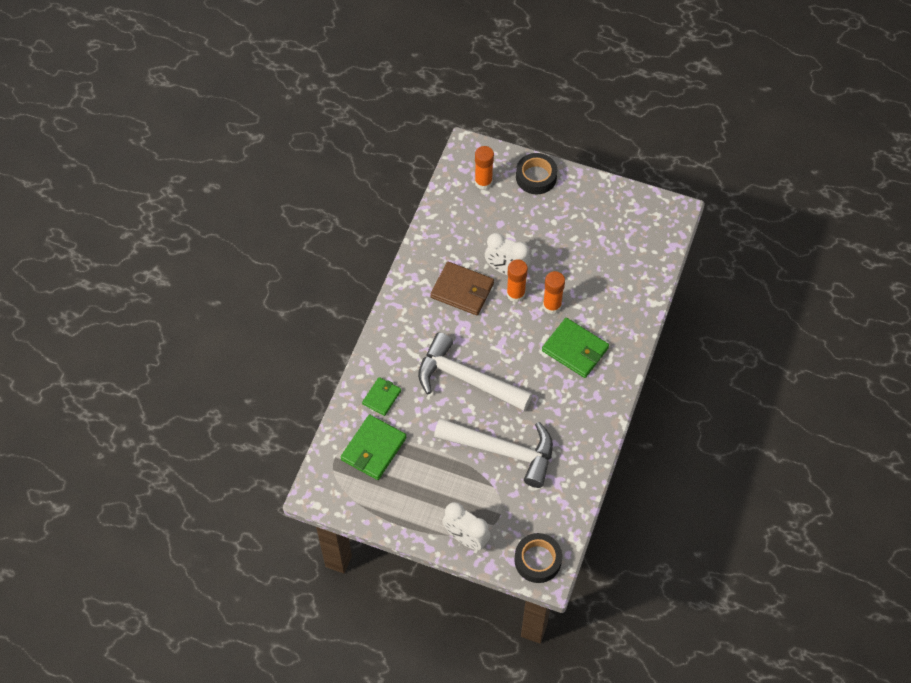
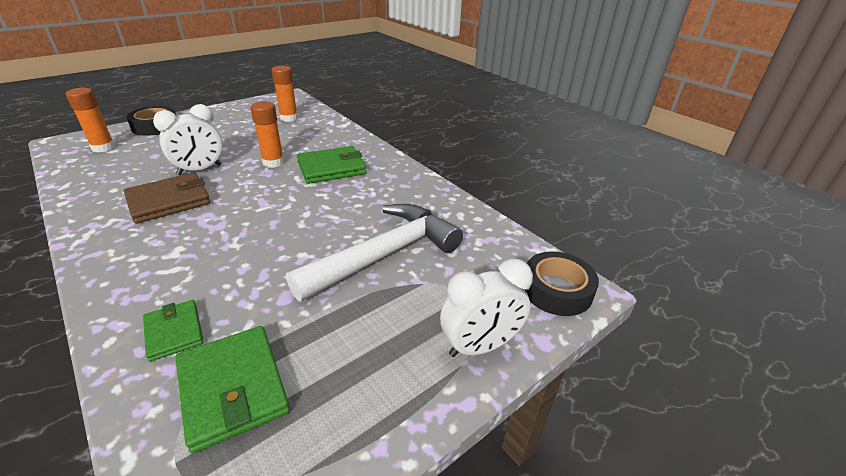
camera: 60 degrees left, 25 degrees down
white hammer [418,332,532,411] -> none
orange glue stick [507,259,528,302] -> orange glue stick moved to [271,66,298,122]

